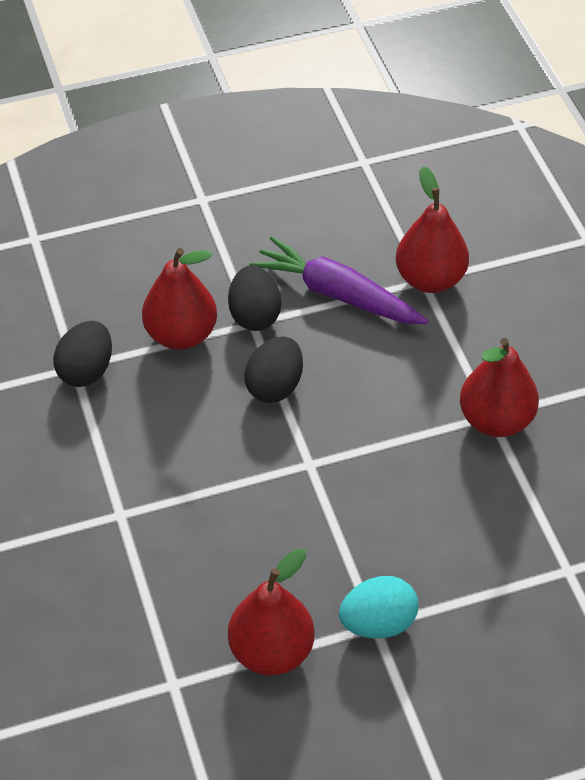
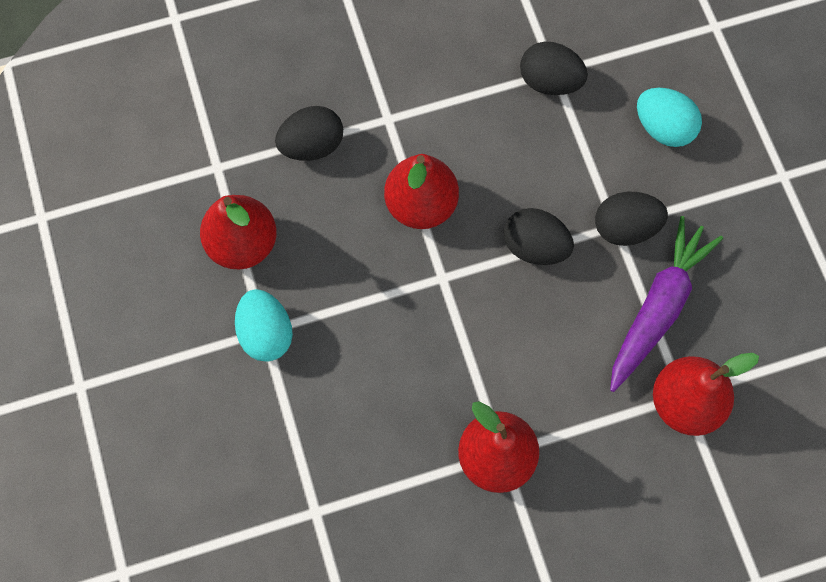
camera: 90 degrees right, 20 degrees up
red pear [142,248,217,350] -> red pear moved to [384,154,459,229]
none -> black egg [275,106,343,161]
none -> turquoise egg [637,88,702,147]

